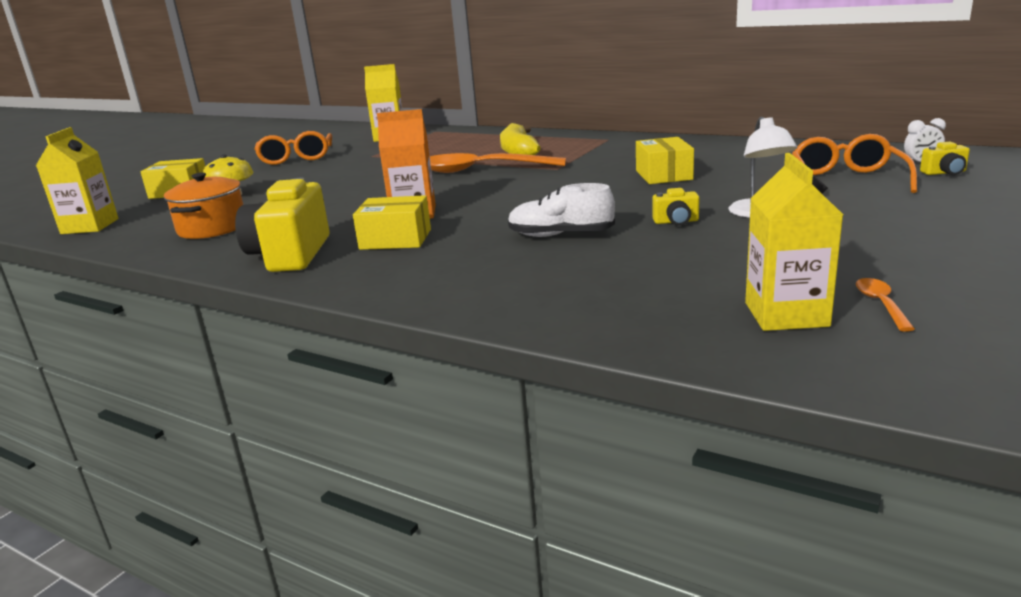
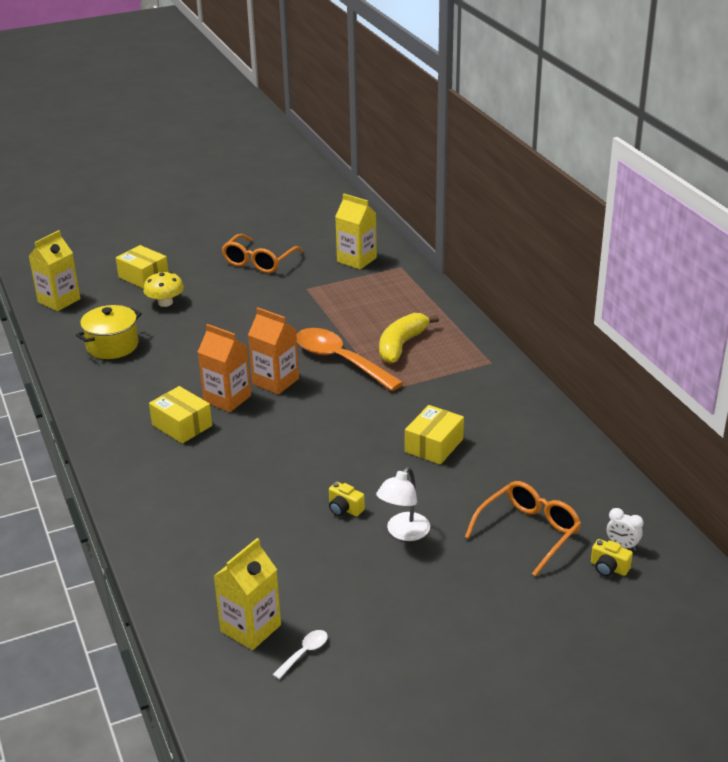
camera: 35 degrees right, 10 degrees up
orange pot [164,172,243,239] -> yellow pot [76,305,142,359]
yellow camera [235,178,330,272] -> none
white shoe [508,183,615,237] -> none
orange spoon [856,278,915,332] -> white spoon [272,630,328,679]
none -> orange carton [248,307,299,395]

